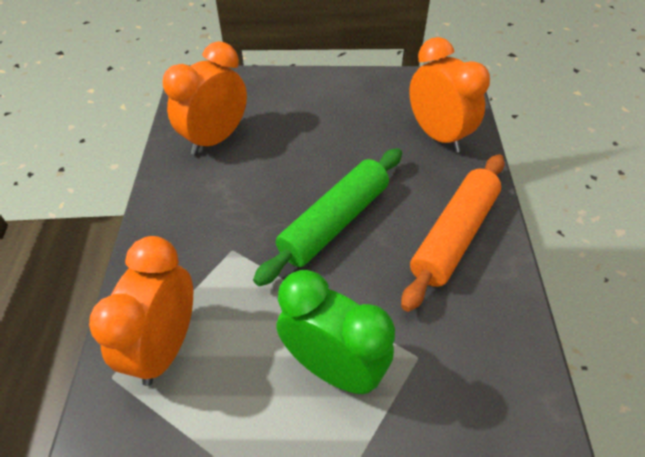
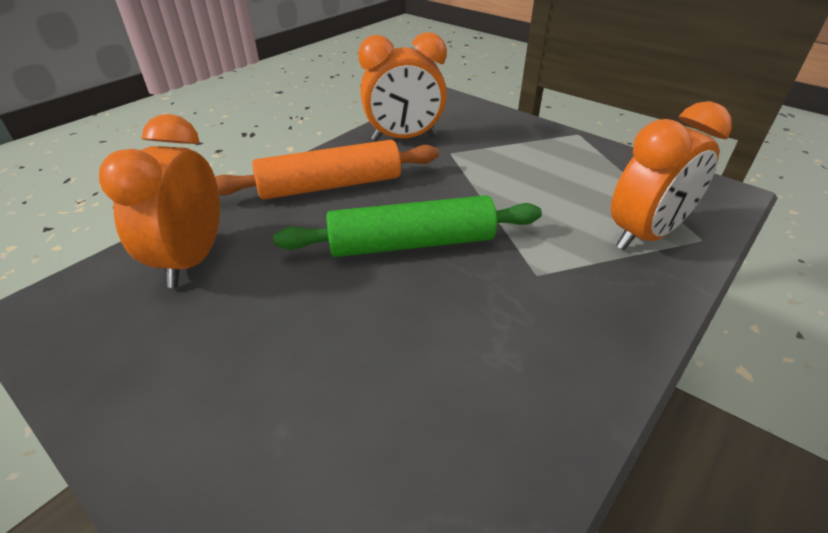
camera: 140 degrees left, 10 degrees down
orange clock [163,41,247,155] -> orange clock moved to [358,32,447,141]
green clock [276,270,395,394] -> none

